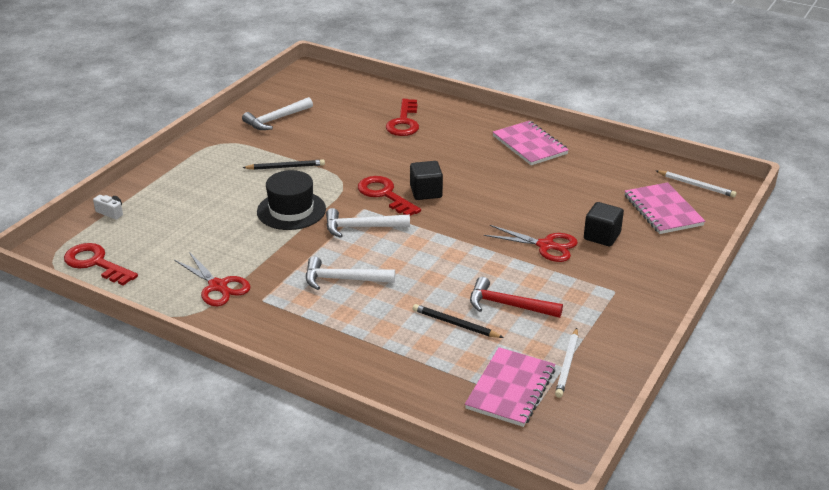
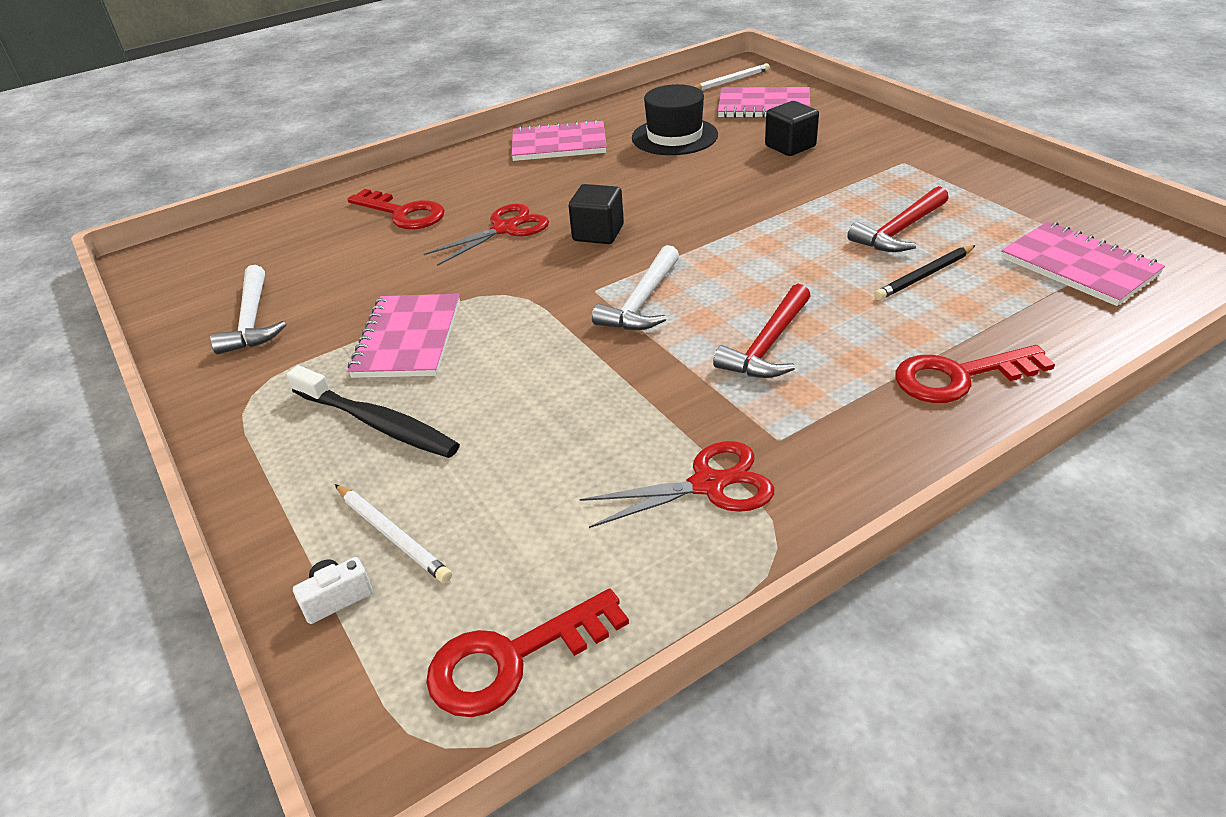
camera: 60 degrees left, 5 degrees up
black pencil [242,160,325,170] -> pink notebook [348,294,460,378]
black hat [257,170,326,230] -> black hat moved to [632,84,718,155]
white hammer [306,256,395,290] -> red hammer [713,284,811,378]
red key [358,176,421,216] -> red key moved to [895,345,1055,403]
red scissors [484,225,578,262] -> red scissors moved to [424,204,549,266]
white pencil [555,328,578,398] -> white pencil moved to [335,484,452,583]
none -> black toothbrush [287,365,460,458]

